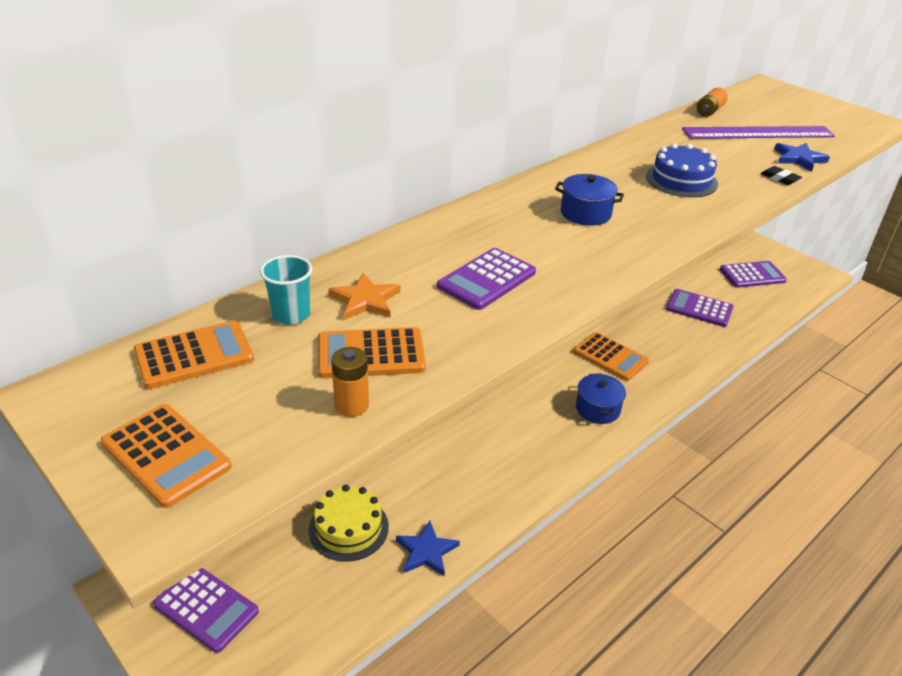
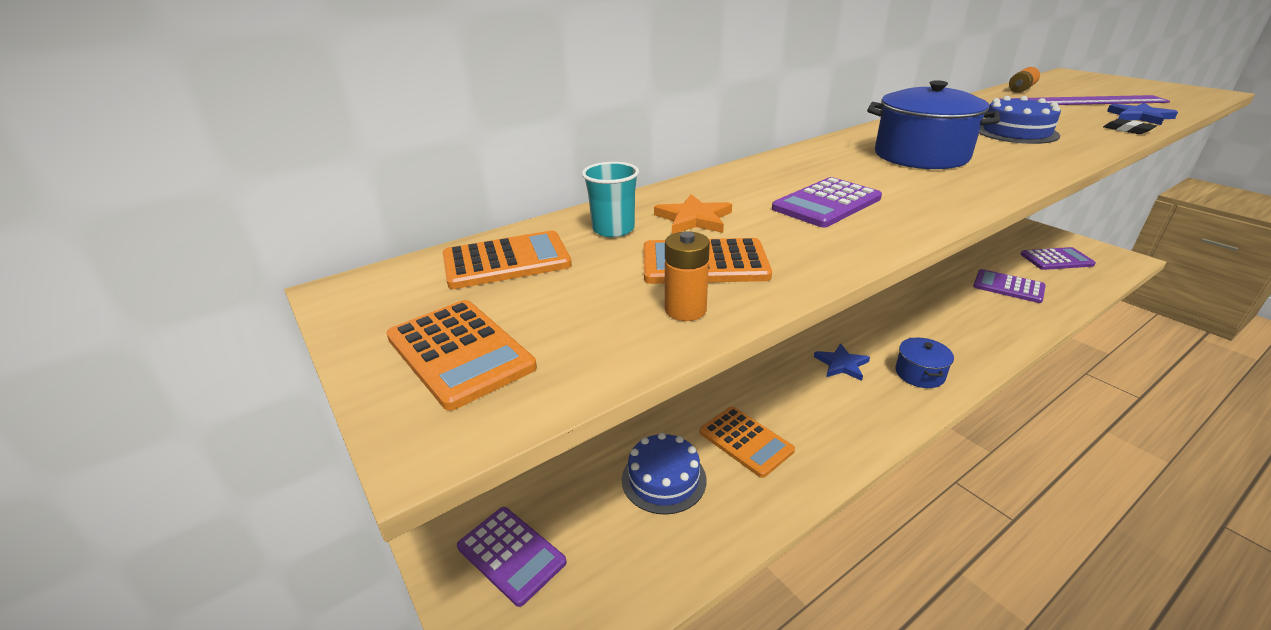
camera: 10 degrees right, 5 degrees down
yellow cake [308,485,389,562] -> blue cake [622,432,706,515]
blue star [396,521,460,576] -> blue star moved to [814,343,870,381]
blue pot [555,174,624,226] -> blue pot [867,80,1000,169], size x1.65
orange calculator [574,332,649,381] -> orange calculator moved to [699,406,795,478]

